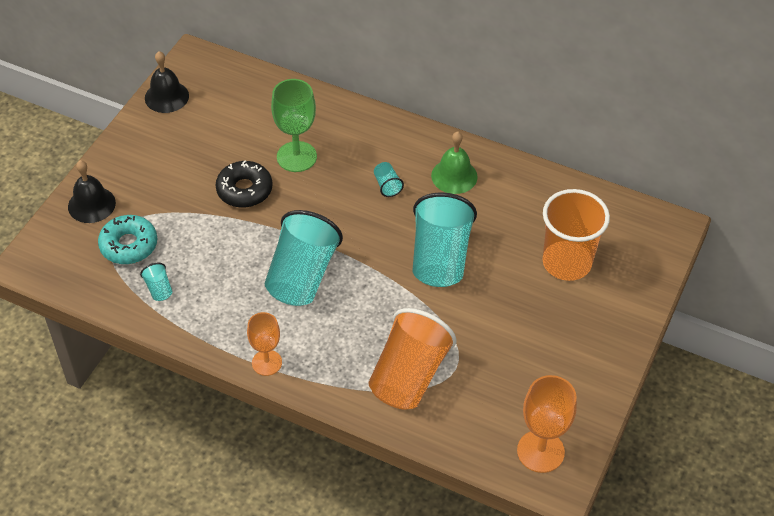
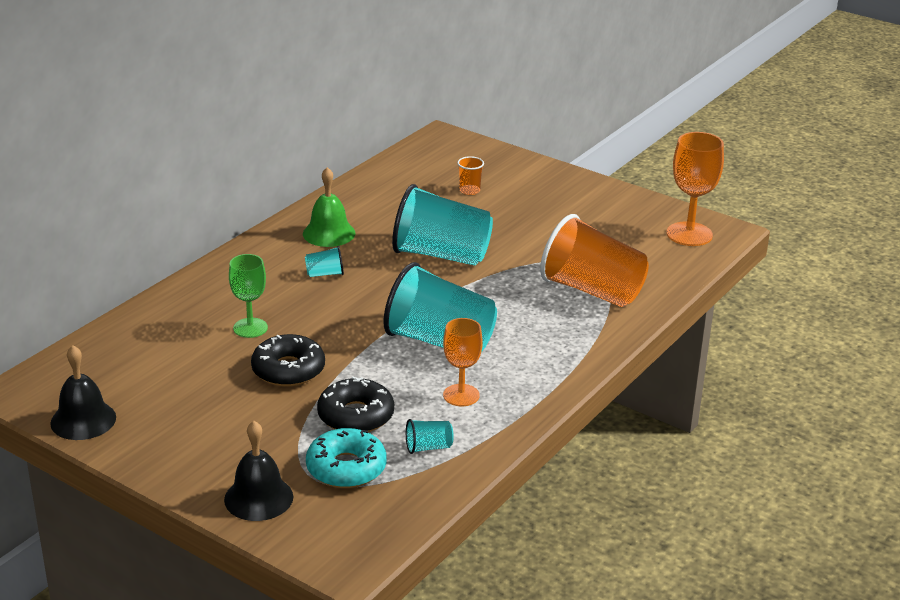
camera: 80 degrees left, 20 degrees down
orange goblet [247,312,282,376] -> orange goblet moved to [443,318,483,406]
green goblet [271,79,317,172] -> green goblet [229,254,268,338], size x0.67
orange cup [542,189,610,281] -> orange cup [457,156,484,195], size x0.40
none -> black donut [317,376,394,432]

